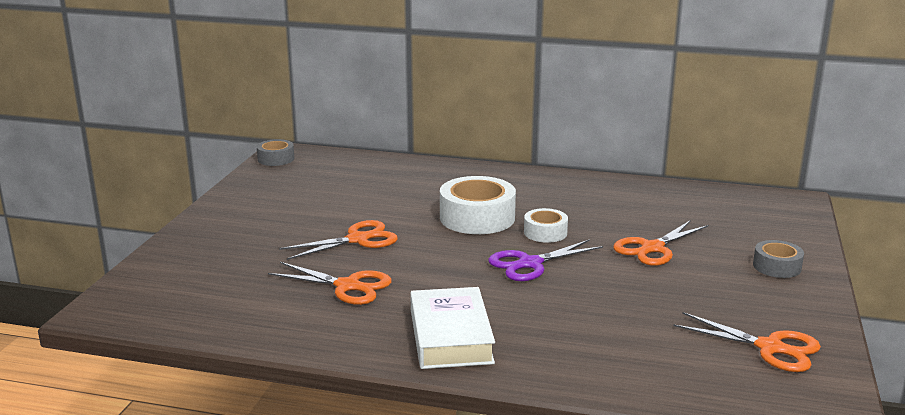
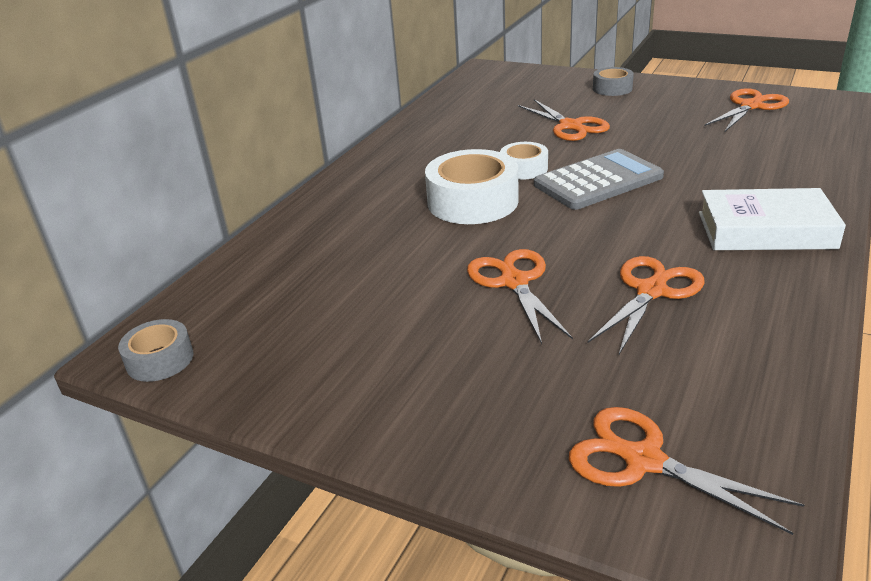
camera: 75 degrees left, 10 degrees up
purple scissors [488,239,603,281] -> grey calculator [534,149,664,210]
none -> orange scissors [569,407,804,535]

